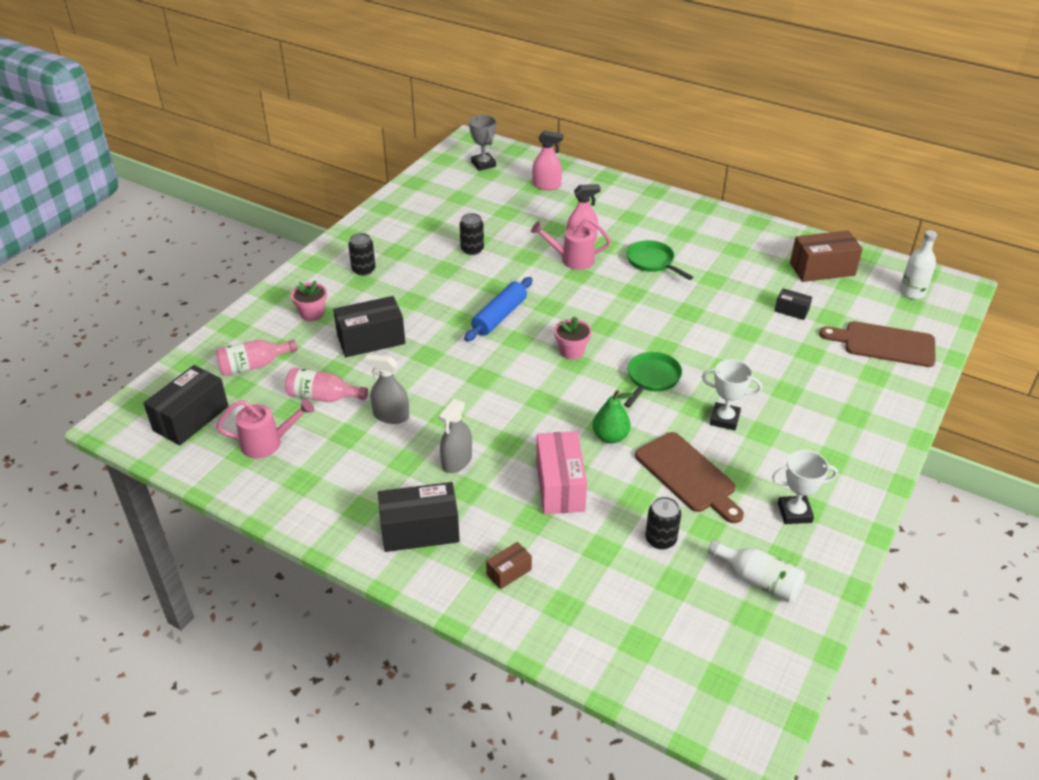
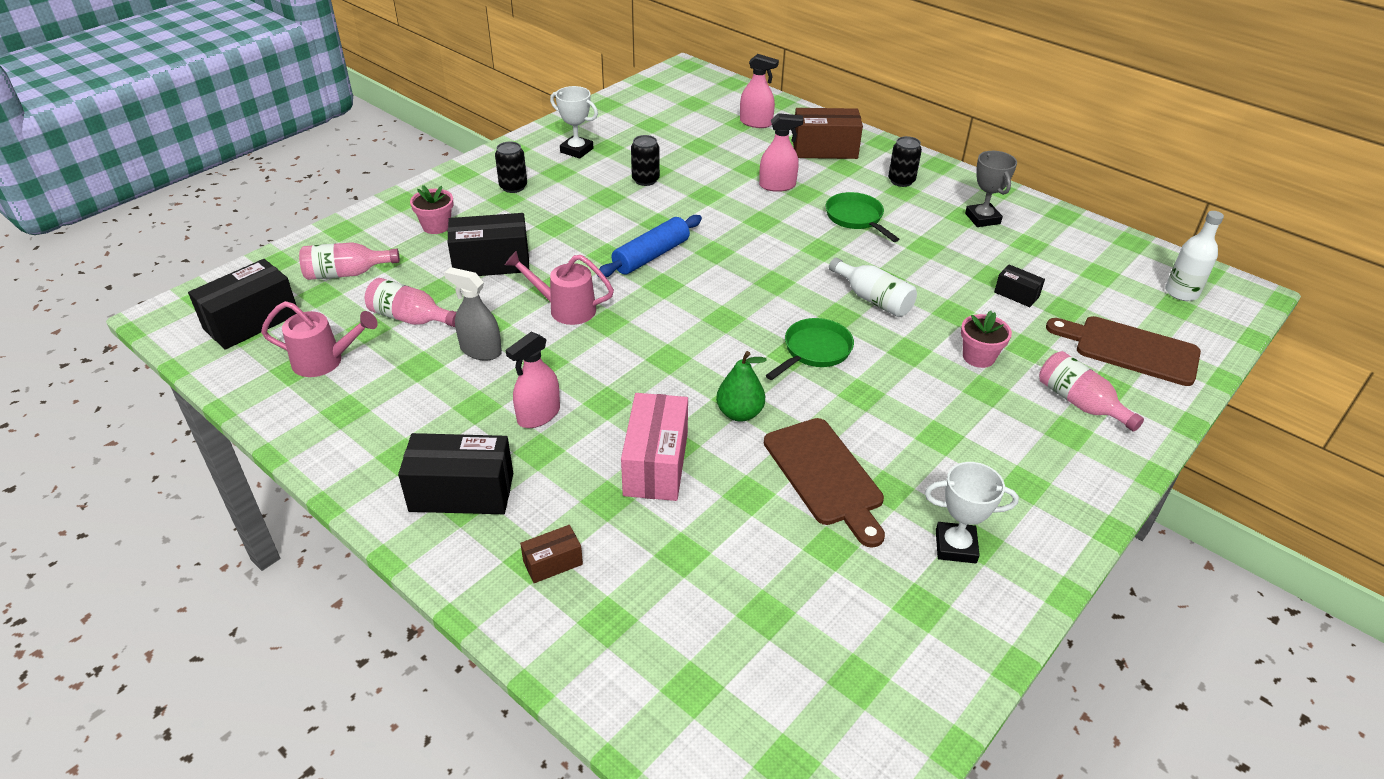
camera: 10 degrees right, 0 degrees up
grey spray bottle [438,399,472,473] -> pink spray bottle [506,332,560,428]
grey trophy [469,115,496,171] -> grey trophy moved to [965,151,1017,227]
pink watering can [531,218,611,270] -> pink watering can moved to [505,251,614,325]
pink flower pot [554,316,591,360] -> pink flower pot moved to [961,311,1012,368]
black can [645,497,681,550] -> black can moved to [888,136,922,187]
white trophy [702,359,762,431] -> white trophy moved to [550,86,598,159]
white bottle [708,540,806,603] -> white bottle moved to [829,258,917,317]
brown box [790,230,863,282] -> brown box moved to [793,108,863,159]
none -> pink bottle [1039,351,1144,432]

